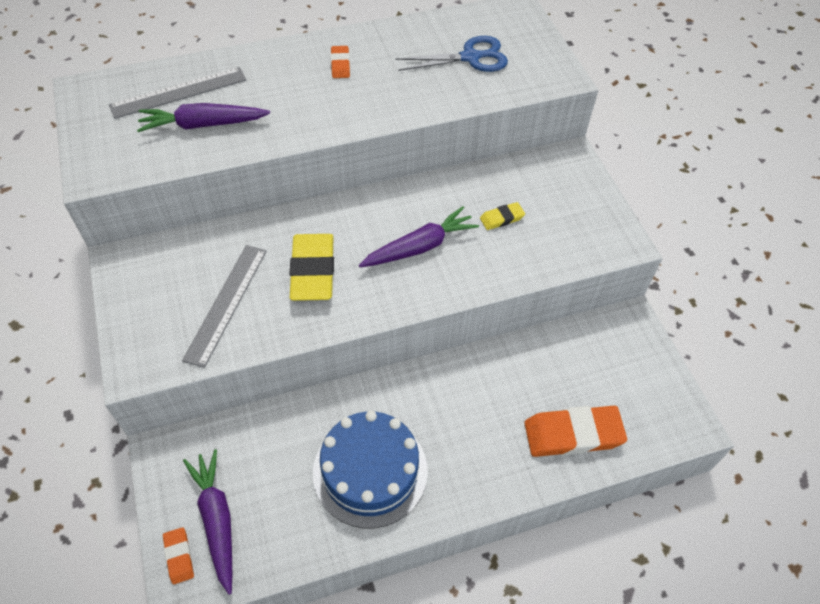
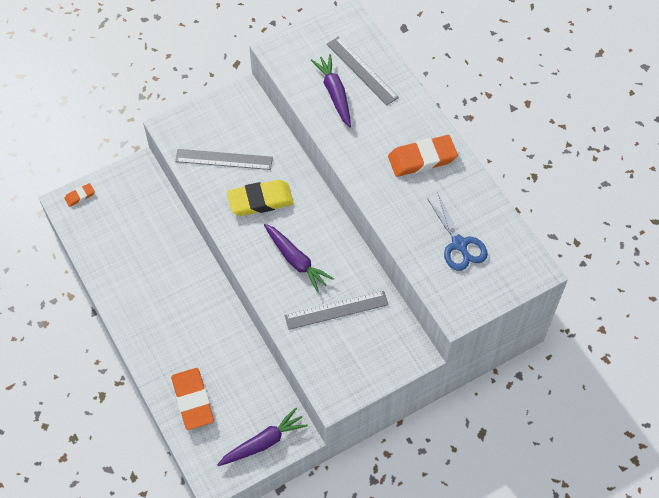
camera: 80 degrees right, 5 degrees up
purple carrot [183,449,232,595] -> purple carrot moved to [217,408,308,466]
blue cake [313,411,428,528] -> none
orange eraser [331,46,350,78] -> orange eraser [388,135,458,177], size x2.05
yellow eraser [480,202,525,230] -> grey ruler [285,291,389,330]

